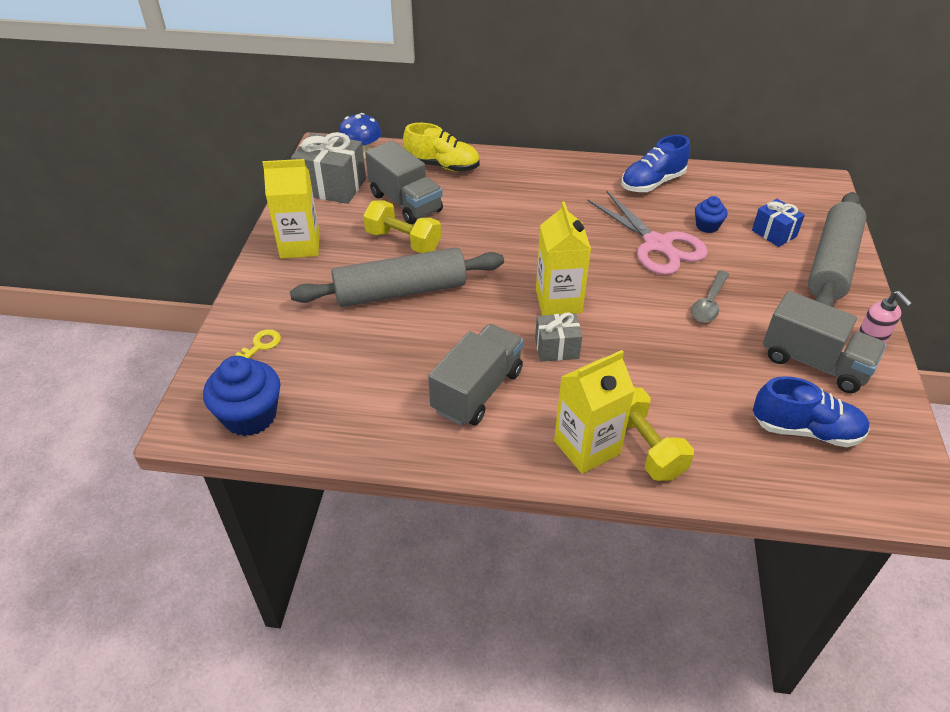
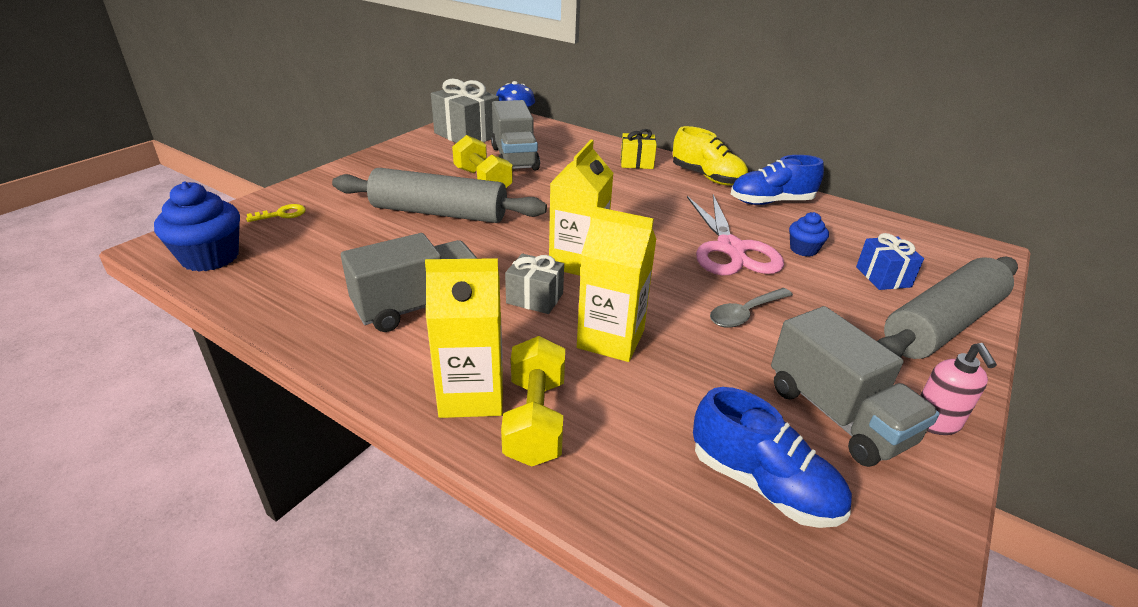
camera: 25 degrees right, 10 degrees down
yellow carton [262,159,320,258] -> yellow carton moved to [577,206,656,362]
yellow shoe [403,123,479,172] -> yellow shoe moved to [673,126,748,185]
none -> yellow gift [621,129,657,169]

